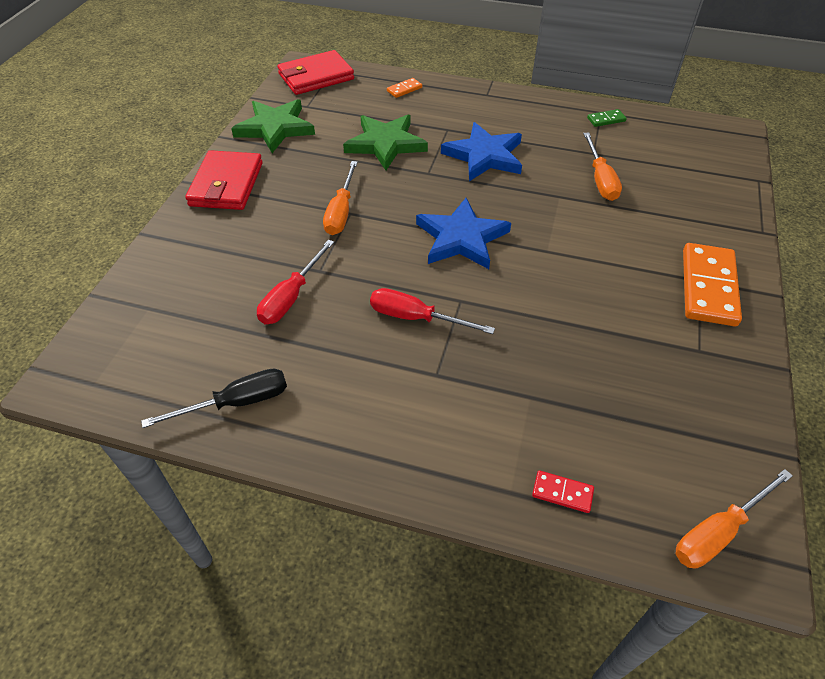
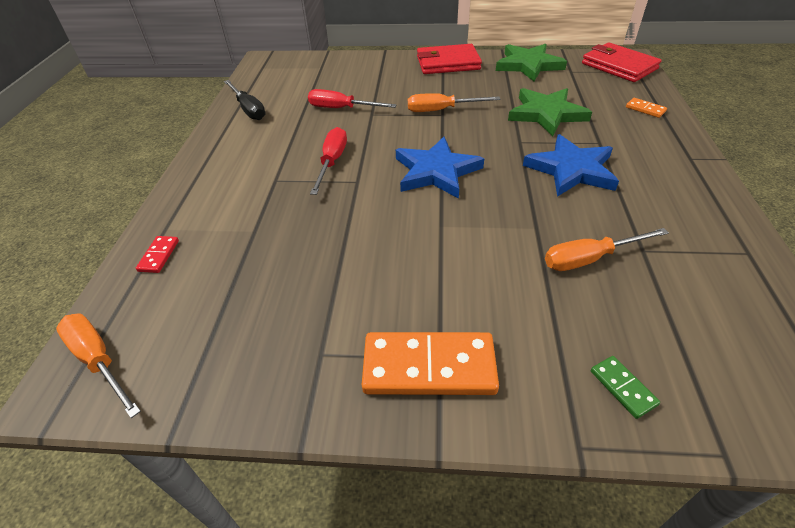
camera: 80 degrees right, 5 degrees down
green domino [587,109,627,127] -> green domino moved to [591,356,660,419]

